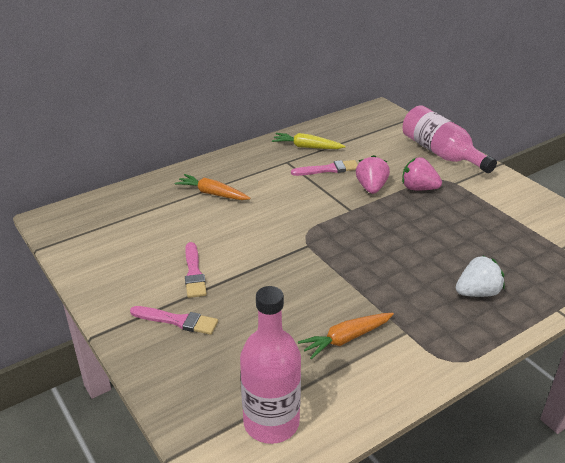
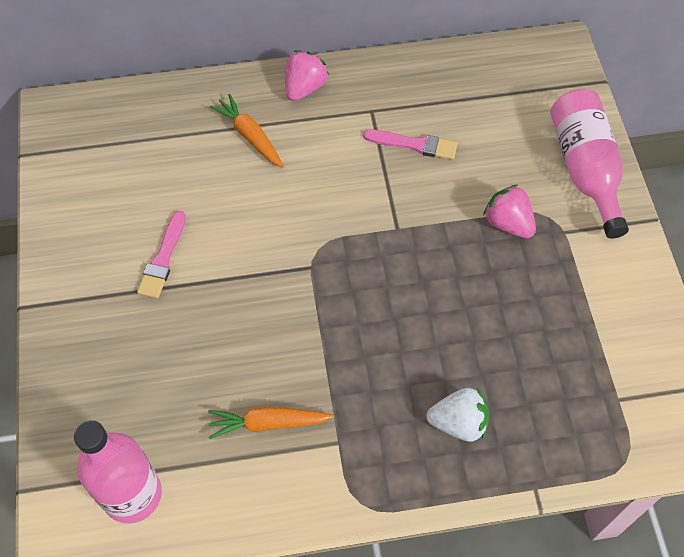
camera: 25 degrees right, 25 degrees up
pink brush [130,306,218,335] -> none
yellow carrot [272,133,346,149] -> none
pink strawberry [356,155,390,194] -> pink strawberry moved to [285,50,329,101]

